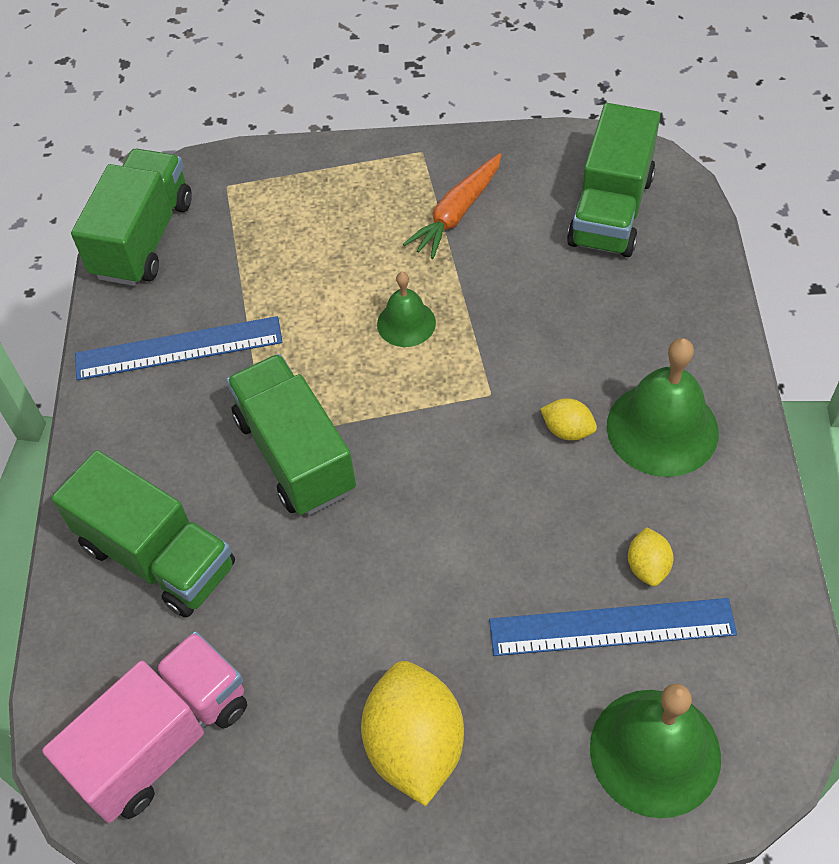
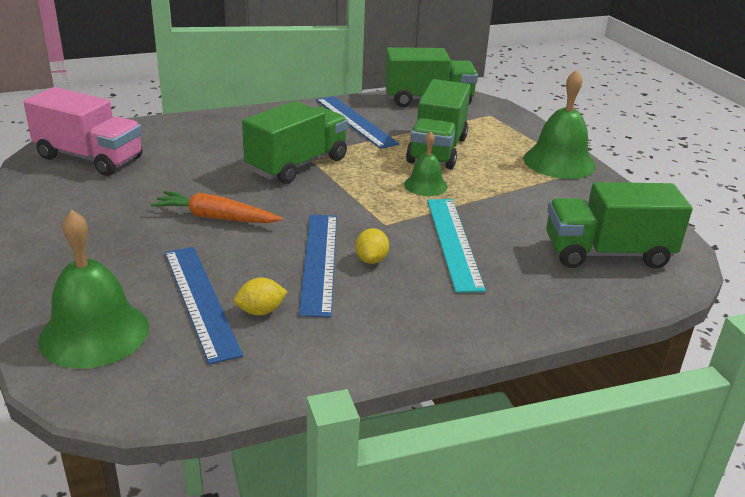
camera: 65 degrees right, 25 degrees down
green truck [51,450,235,618] -> green truck moved to [406,79,471,169]
yellow lemon [361,661,464,806] -> none
orange carrot [403,153,502,259] -> orange carrot moved to [151,191,283,223]
green bell [607,338,719,477] -> green bell moved to [523,70,596,179]
none -> blue ruler [299,215,337,317]
none -> turquoise ruler [427,199,486,293]

